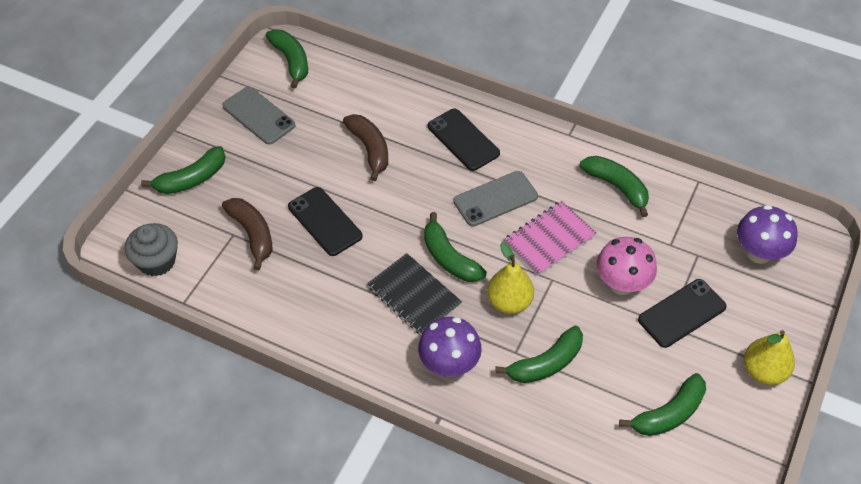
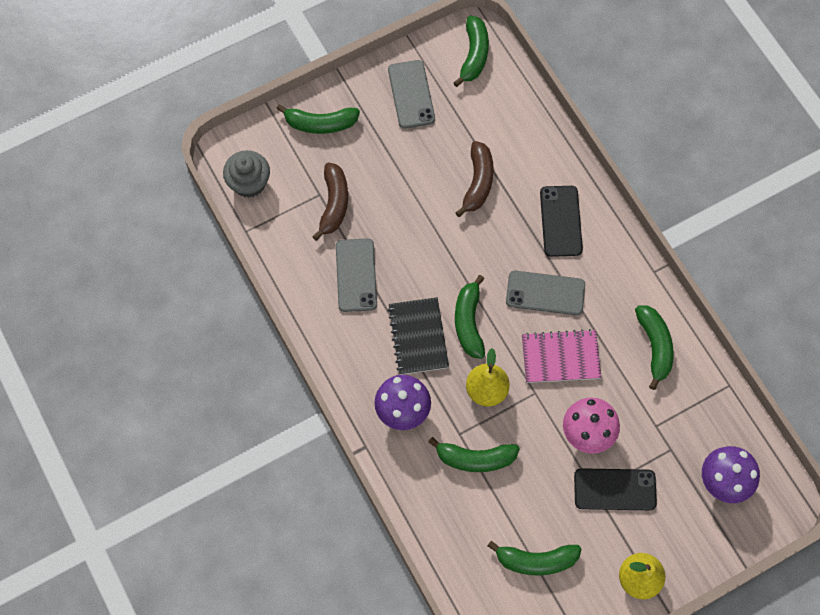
camera: 35 degrees right, 15 degrees up
black phone [288,187,363,256] -> none
none -> grey phone [336,238,377,312]

